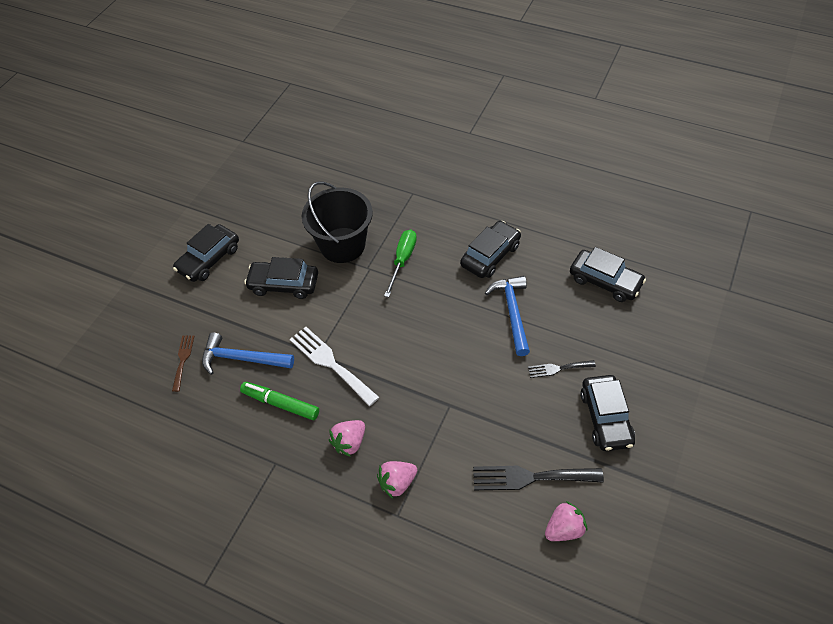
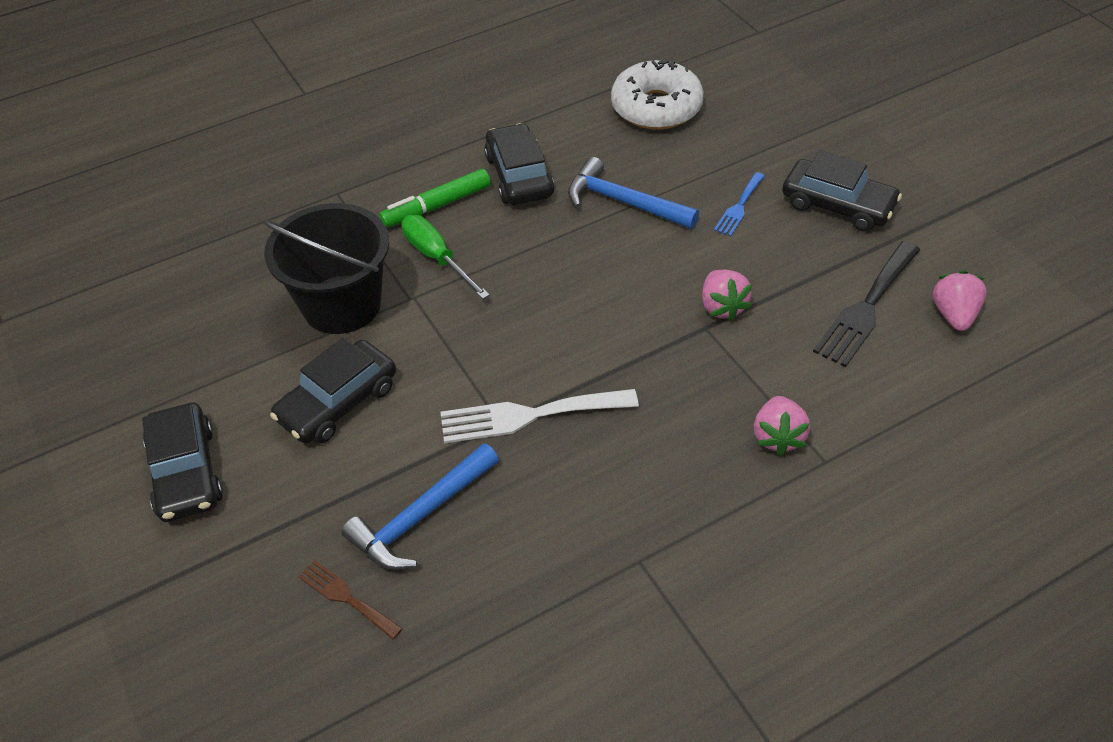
camera: 55 degrees left, 5 degrees down
green marker [240,382,319,420] -> green marker moved to [379,169,491,228]
pink strawberry [329,420,365,457] -> pink strawberry moved to [702,270,752,322]
black fork [528,360,596,378] -> blue fork [714,172,765,236]
black car [570,247,646,302] -> white donut [611,59,704,130]

